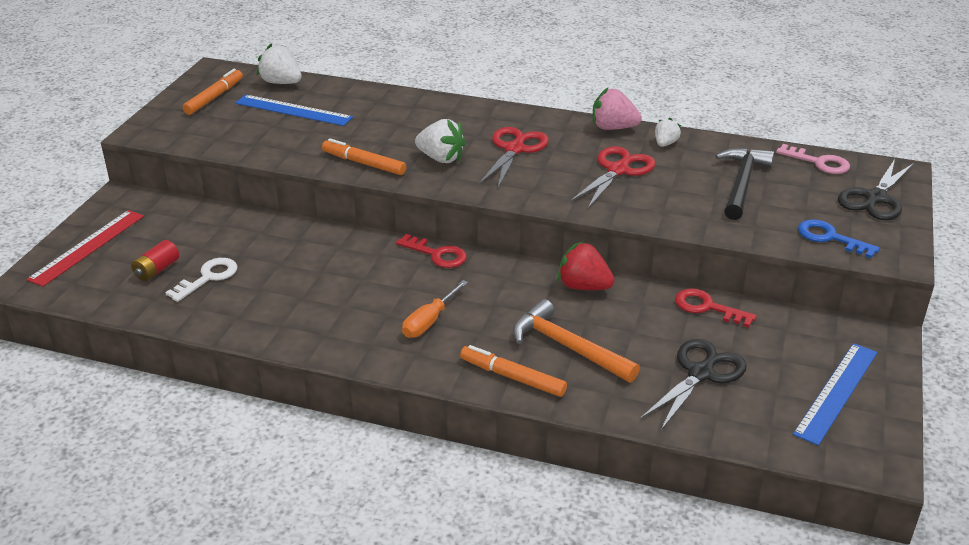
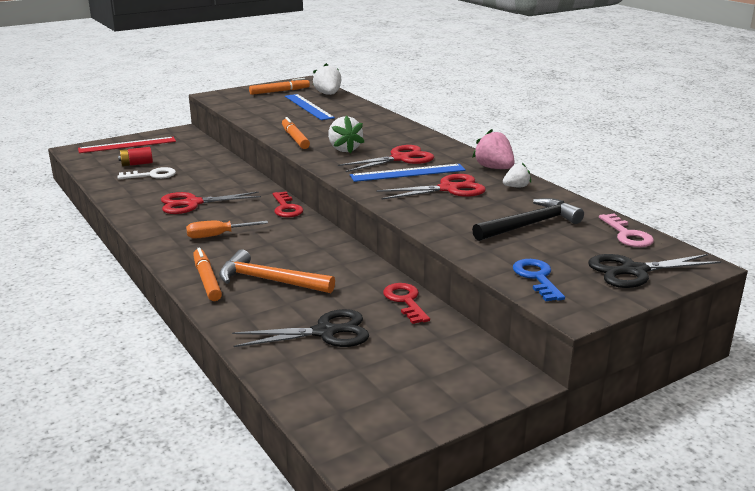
camera: 40 degrees right, 10 degrees down
orange hammer [513,299,640,382] -> orange hammer turned 60 degrees counterclockwise [219,249,335,293]
red strawberry [557,241,615,290] -> none
blue ruler [793,343,877,445] -> blue ruler moved to [350,164,466,182]
none -> red scissors [161,191,261,214]

